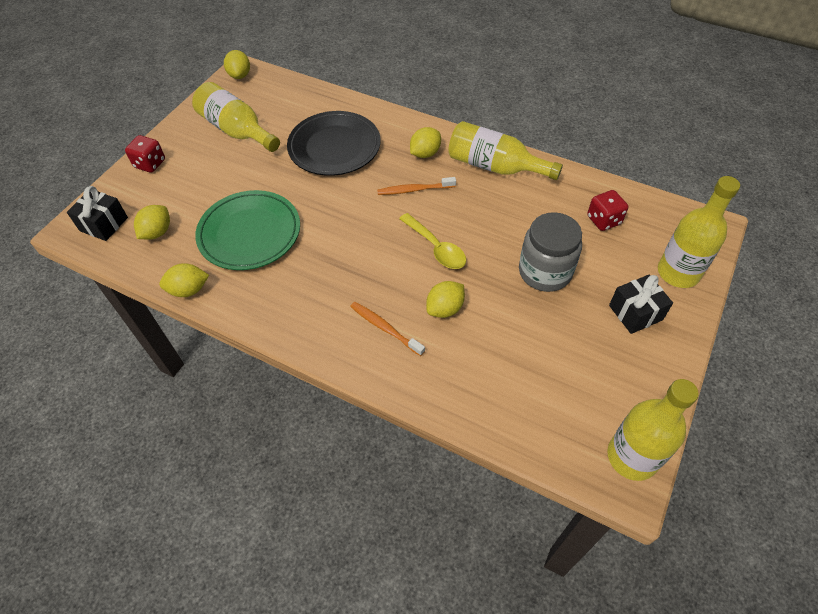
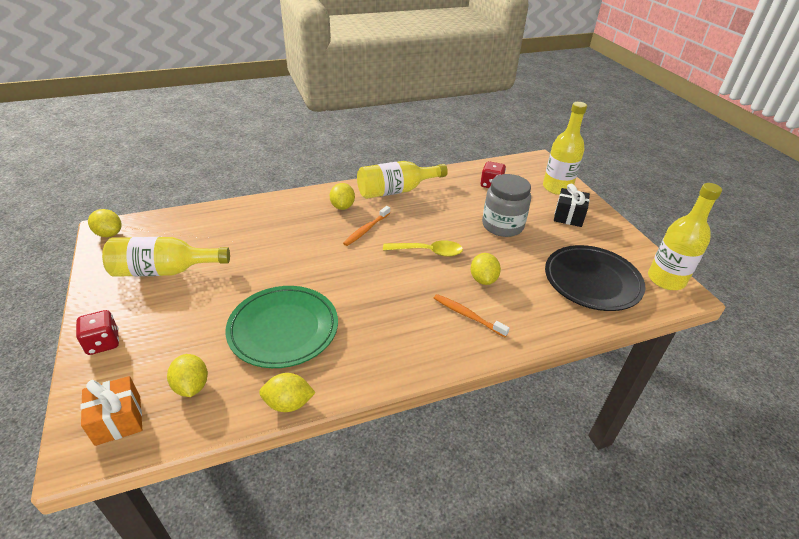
camera: 50 degrees left, 15 degrees down
black gift [67,186,128,241] -> orange gift [80,376,142,446]
yellow lemon [159,263,209,297] -> yellow lemon turned 60 degrees clockwise [259,373,316,412]
black plate [287,111,381,176] -> black plate moved to [545,245,645,311]
orange toothbrush [350,302,425,356] -> orange toothbrush turned 45 degrees clockwise [434,294,510,337]

